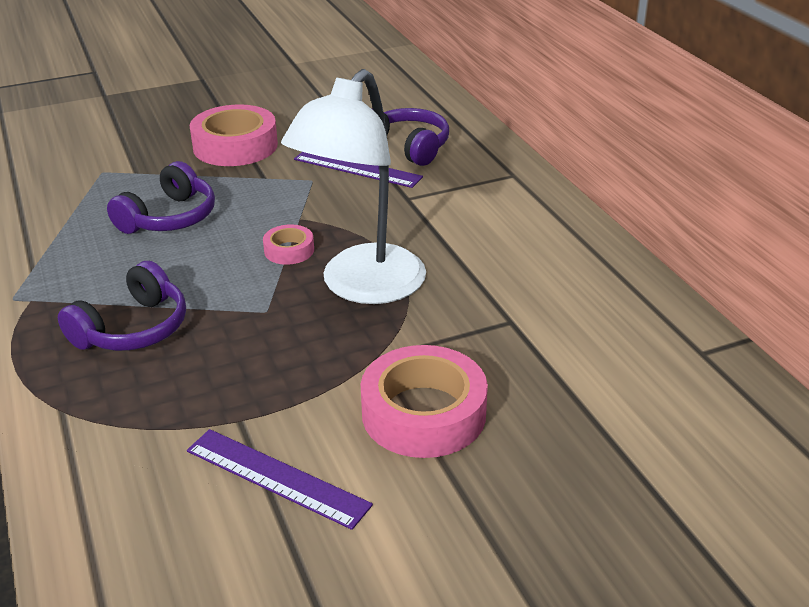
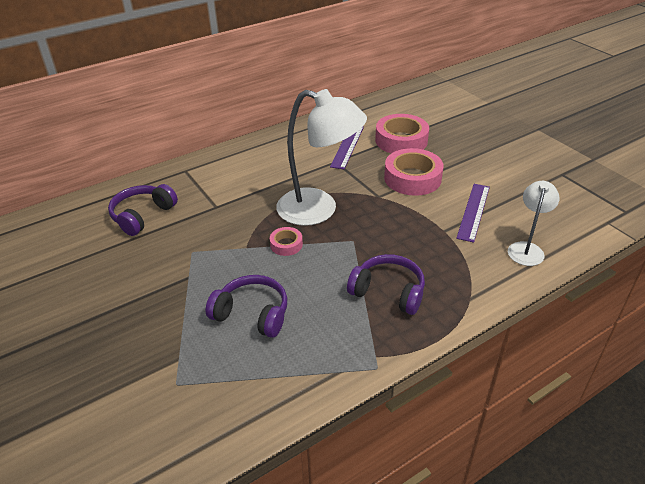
camera: 100 degrees left, 5 degrees up
pink tape [189,104,278,166] -> pink tape moved to [375,114,429,153]
purple ruler [294,152,423,188] -> purple ruler moved to [330,127,364,169]
none -> white lamp [508,181,560,266]

